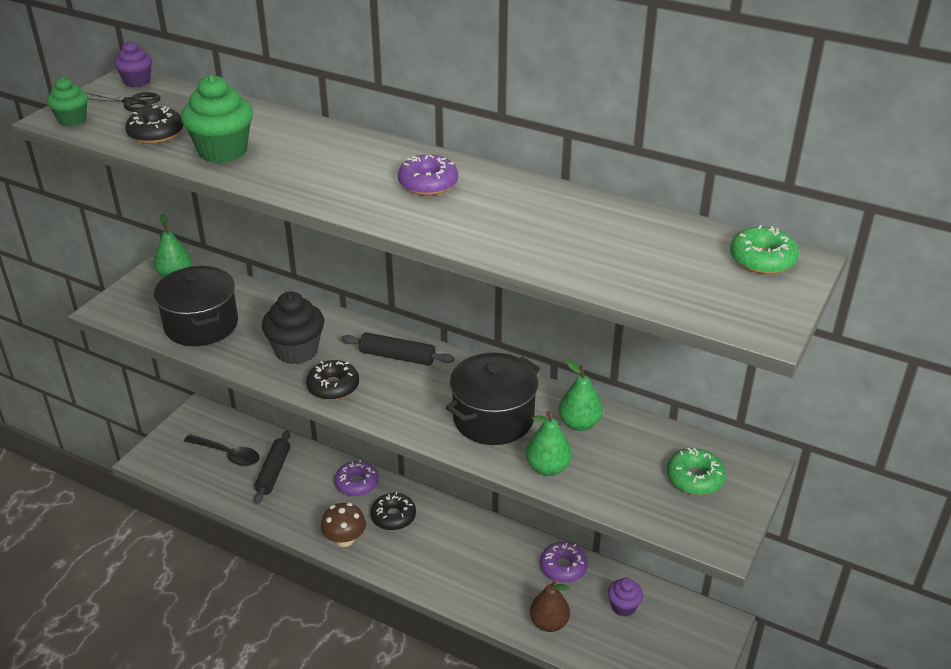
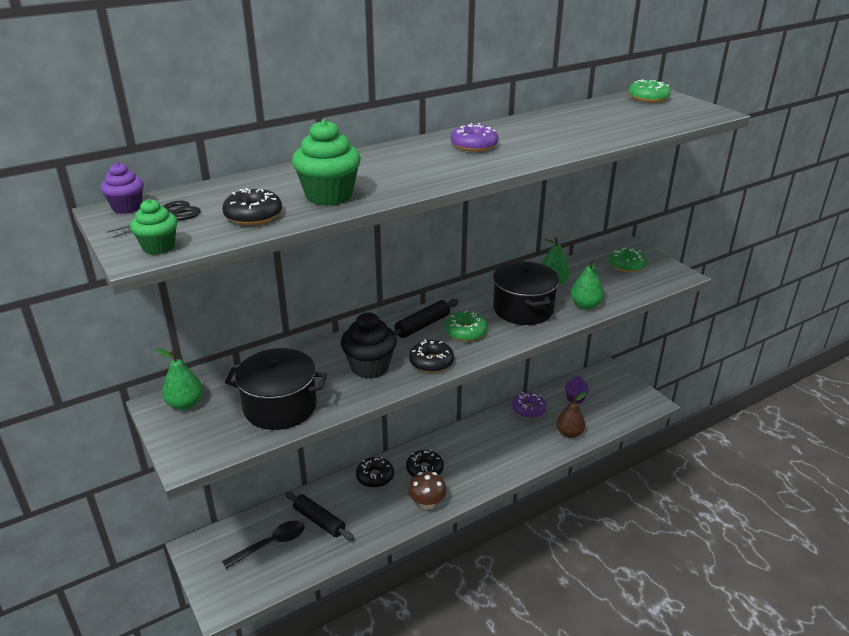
camera: 60 degrees left, 5 degrees down
purple donut [334,460,379,497] -> black donut [356,457,394,488]
none -> green donut [445,310,487,341]

